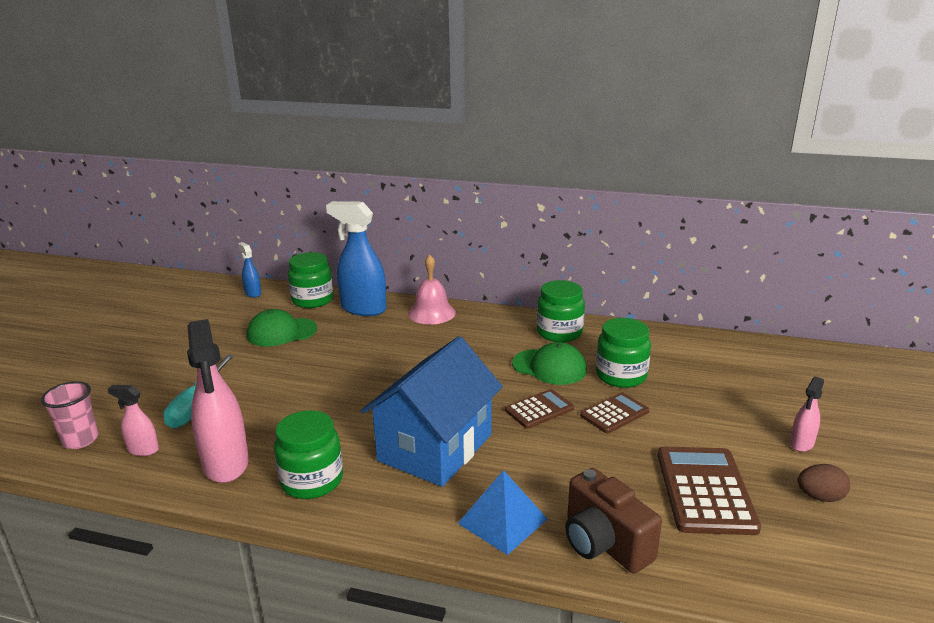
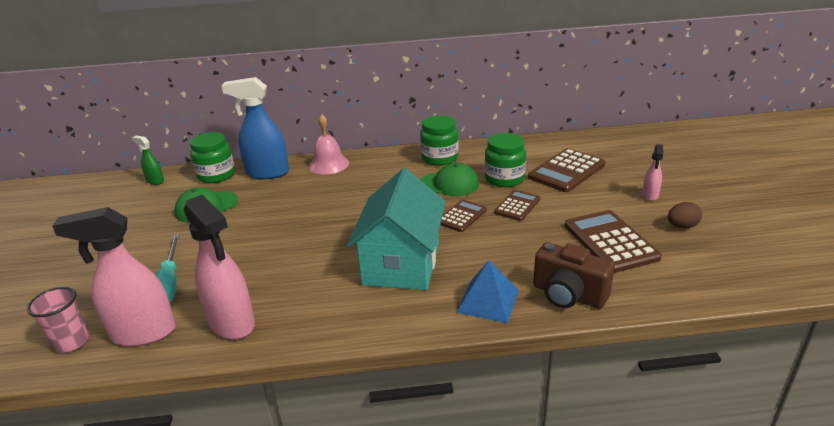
camera: 20 degrees left, 5 degrees up
pink spray bottle [108,385,159,456] -> pink spray bottle [52,207,176,347], size x2.03
blue spray bottle [238,242,261,298] -> green spray bottle [132,136,164,185]
green jar [274,410,343,499] -> none
blue house [361,336,503,487] -> turquoise house [347,168,446,290]
none -> brown calculator [528,148,606,192]

